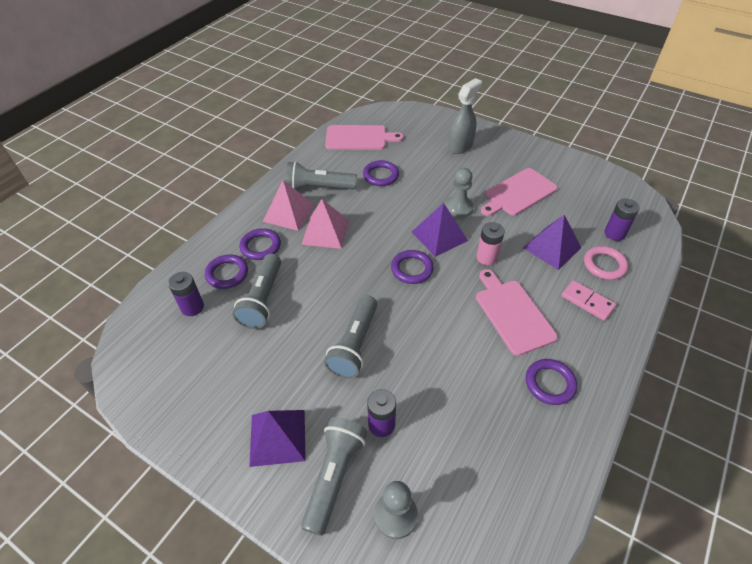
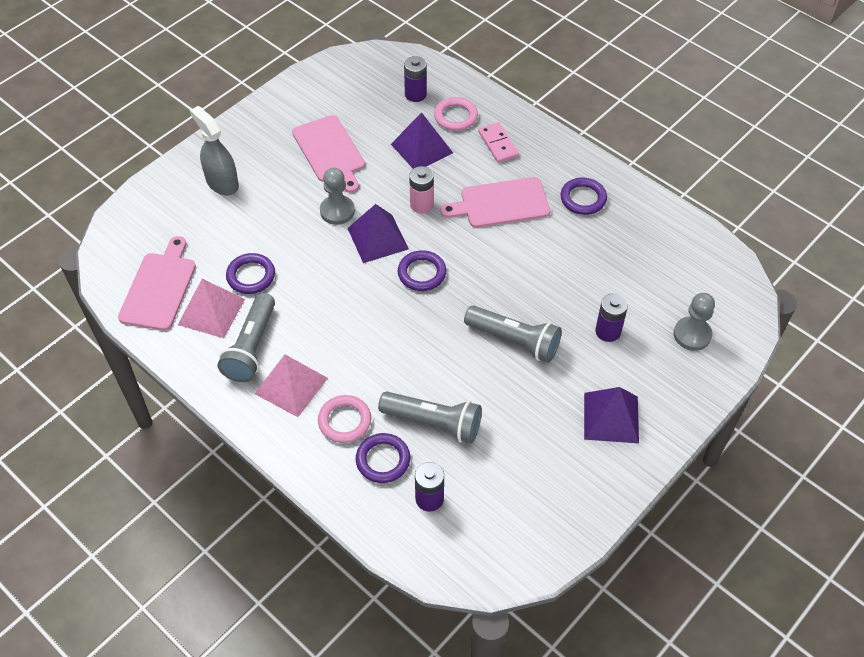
camera: 80 degrees left, 5 degrees up
purple ring [239,228,281,260] -> pink ring [318,395,371,443]
grey flashlight [301,417,367,536] -> none
pink pyramid [302,199,349,249] -> pink pyramid moved to [178,279,245,338]
pink domino [561,280,616,321] -> pink domino turned 75 degrees counterclockwise [478,122,519,163]

